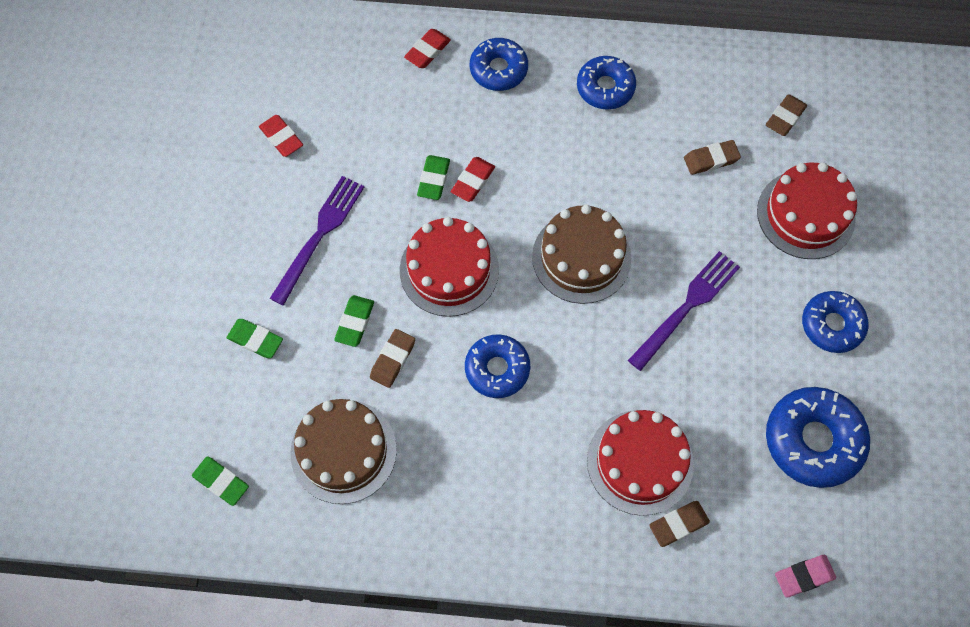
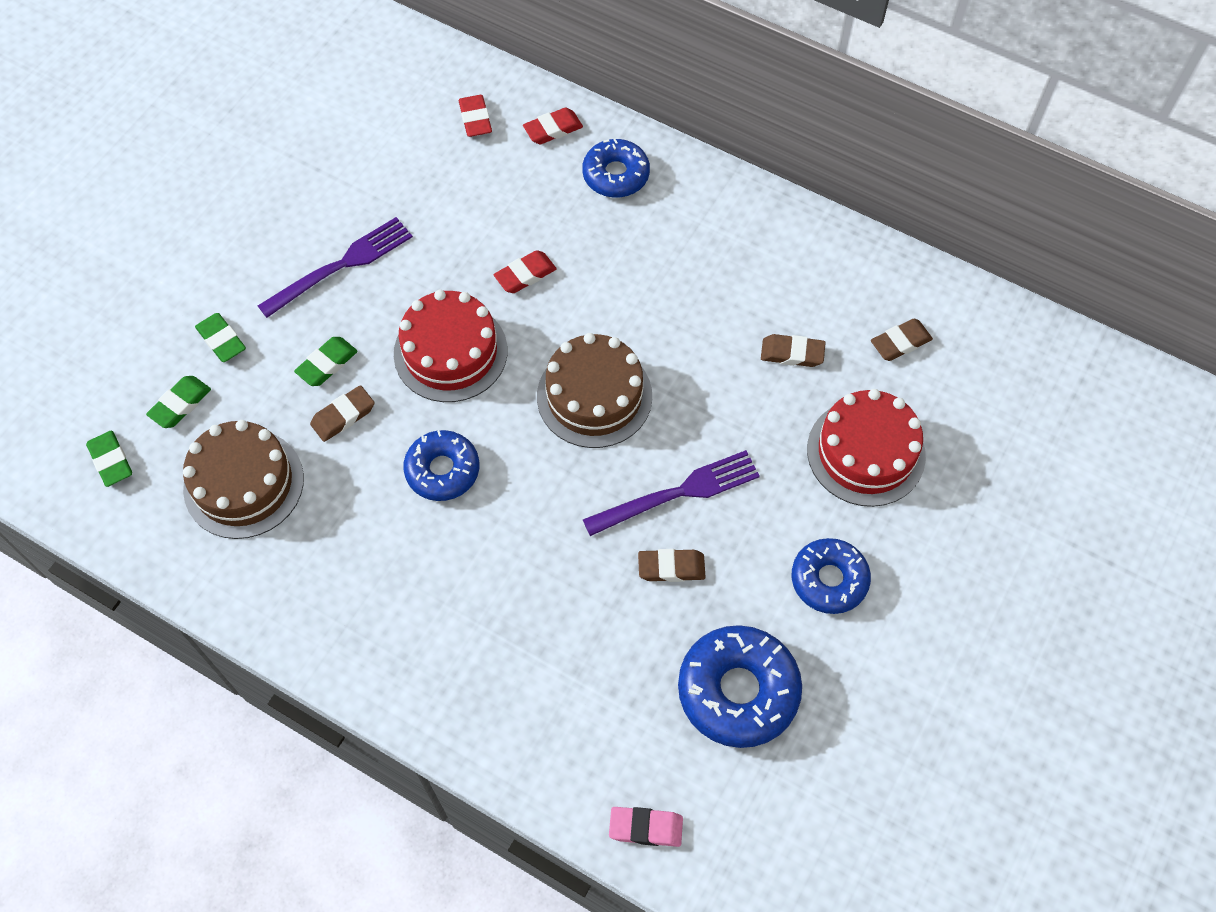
camera: 25 degrees right, 5 degrees down
red eraser [259,115,303,157] -> red eraser moved to [459,95,492,137]
green eraser [417,155,450,200] -> green eraser moved to [146,376,211,428]
blue donut [577,56,636,110] -> none
red cake [587,410,694,516] -> none
brown eraser [649,501,710,547] -> brown eraser moved to [638,549,706,582]

